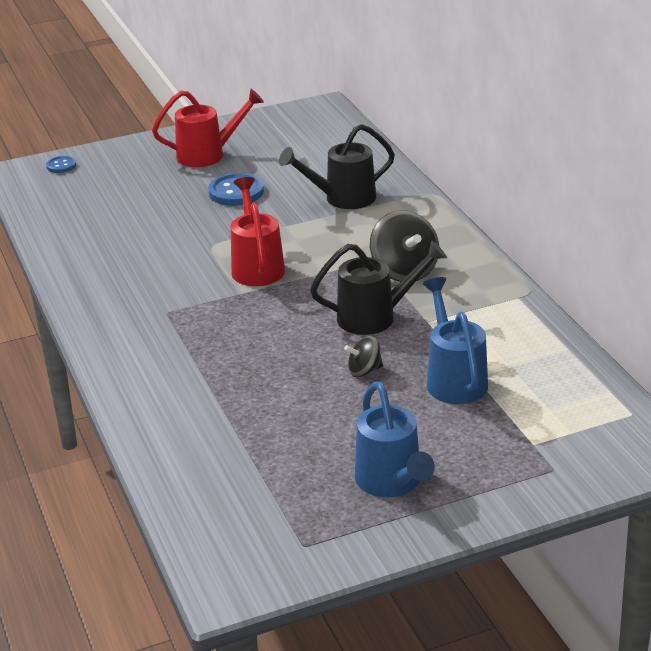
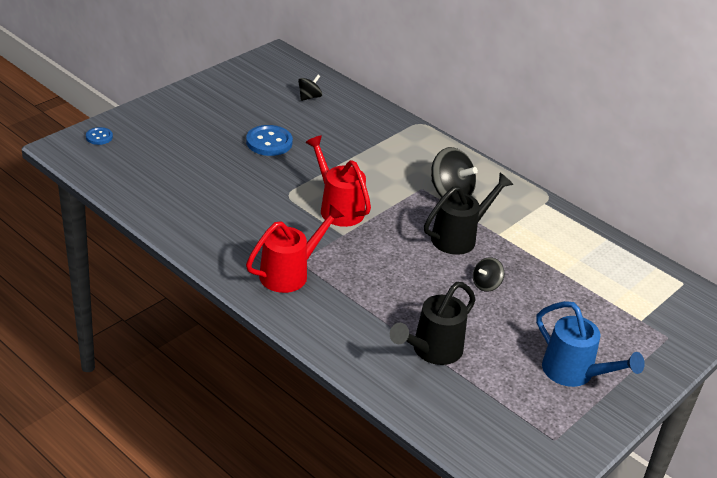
camera: 30 degrees left, 5 degrees up
red watering can [152,89,264,167] -> red watering can moved to [246,204,344,293]
black watering can [279,124,395,209] -> black watering can moved to [390,282,476,365]
blue watering can [423,277,488,404] -> none
none -> black spinning top [298,75,322,101]

